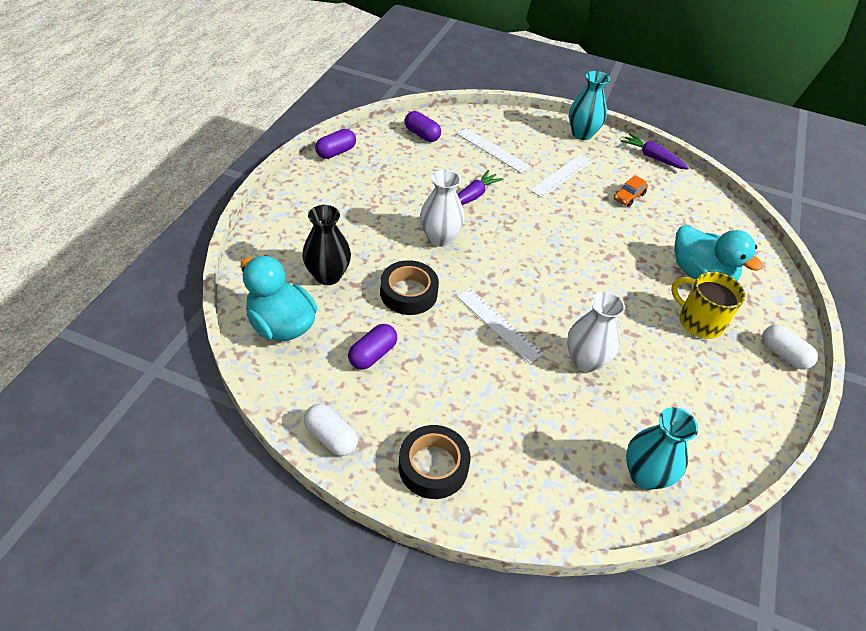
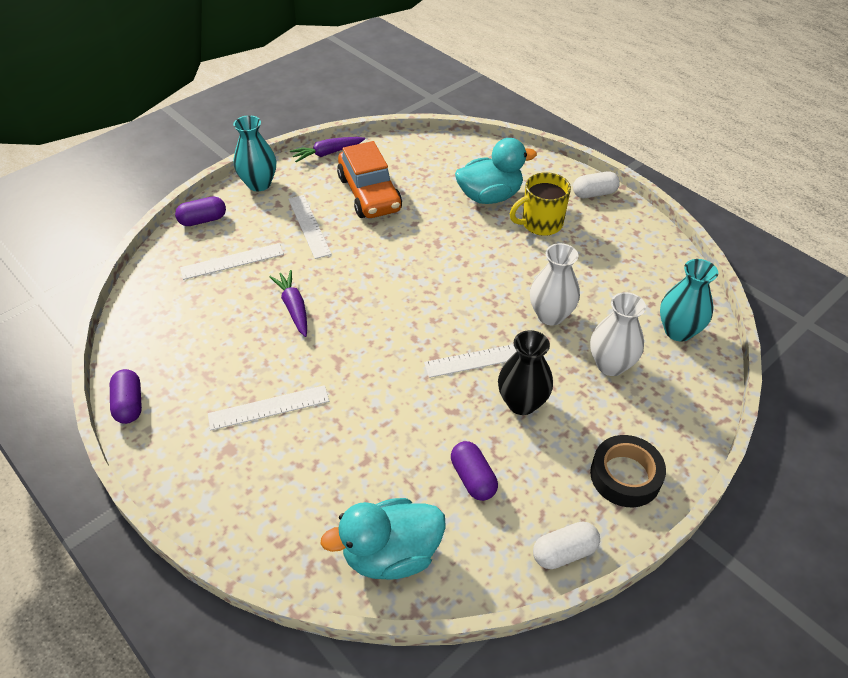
camera: 60 degrees left, 0 degrees up
black vase [302,205,351,285] -> black vase moved to [498,330,553,415]
black tape [380,260,439,315] -> none
purple capsule [405,111,441,142] -> purple capsule moved to [175,196,226,226]
white vase [420,169,465,247] -> white vase moved to [590,292,646,376]
orange car [614,175,648,207] -> orange car [337,141,402,218], size x2.26
none -> white ruler [208,385,329,430]

